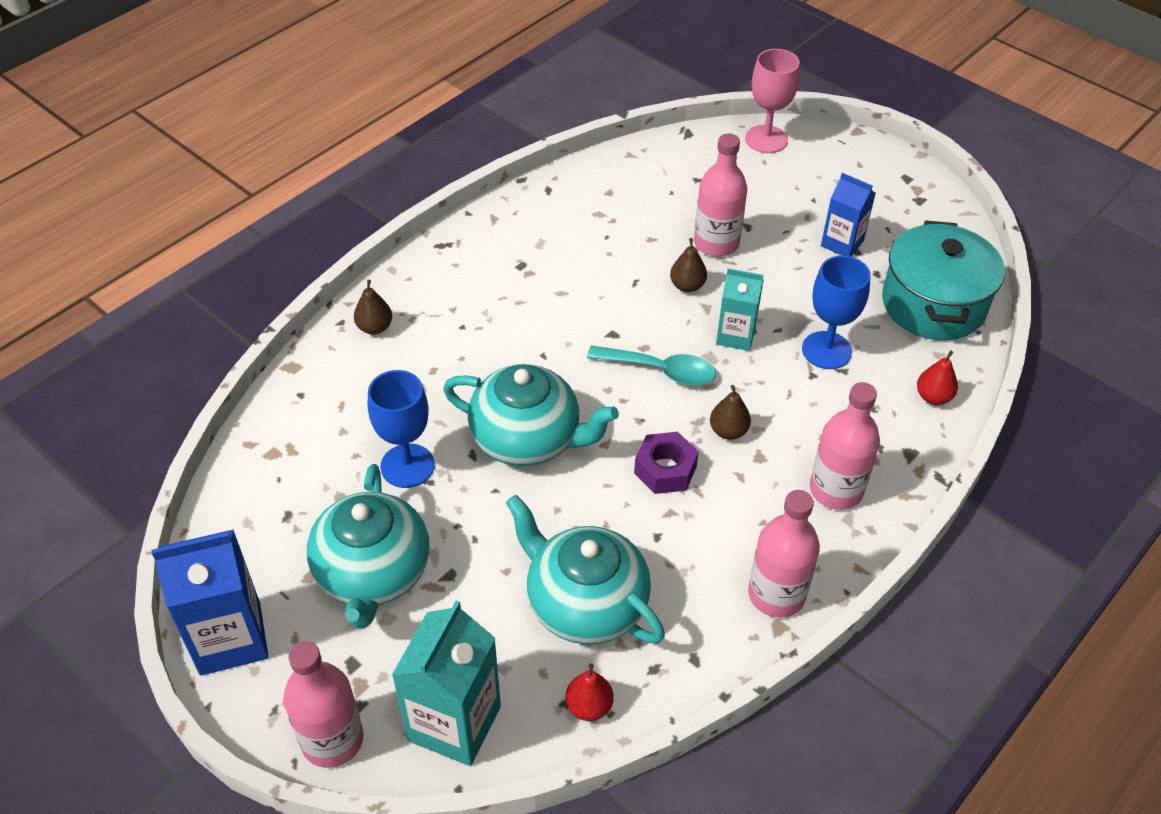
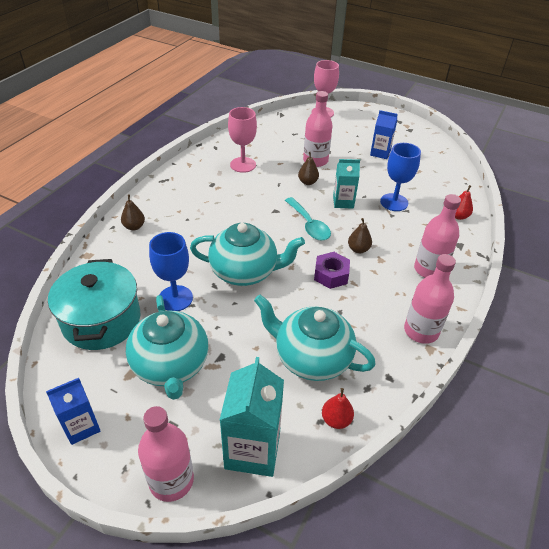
camera: 15 degrees left, 5 degrees down
blue carton [152,529,269,676] -> blue carton [46,378,101,445], size x0.62
turquoise spoon [587,345,716,386] -> turquoise spoon turned 60 degrees clockwise [285,197,331,241]
turquoise pot [882,220,1005,340] -> turquoise pot moved to [48,259,141,350]
none -> pink goblet [228,107,257,173]

